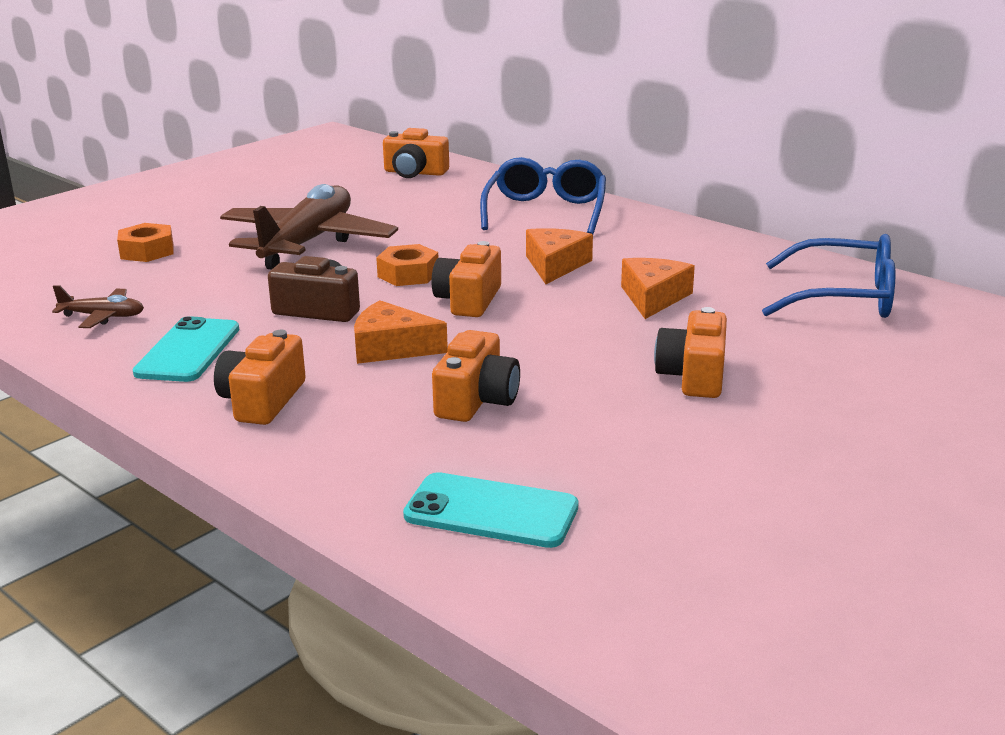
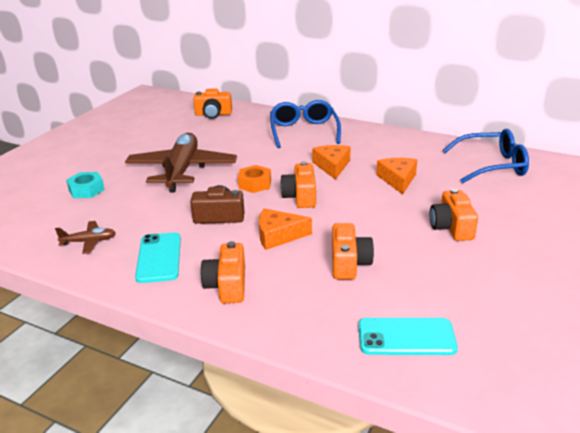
camera: 15 degrees left, 5 degrees up
orange nut [117,223,174,262] -> turquoise nut [66,172,105,198]

